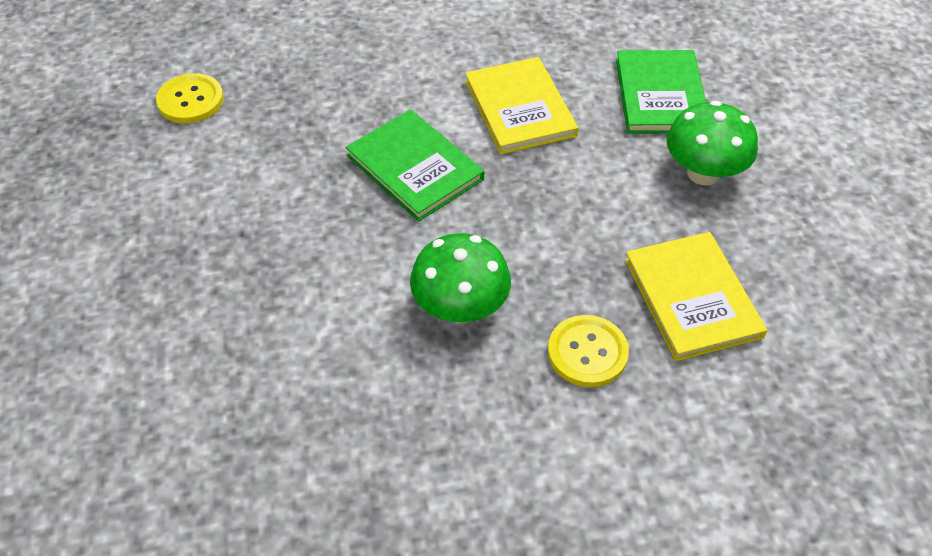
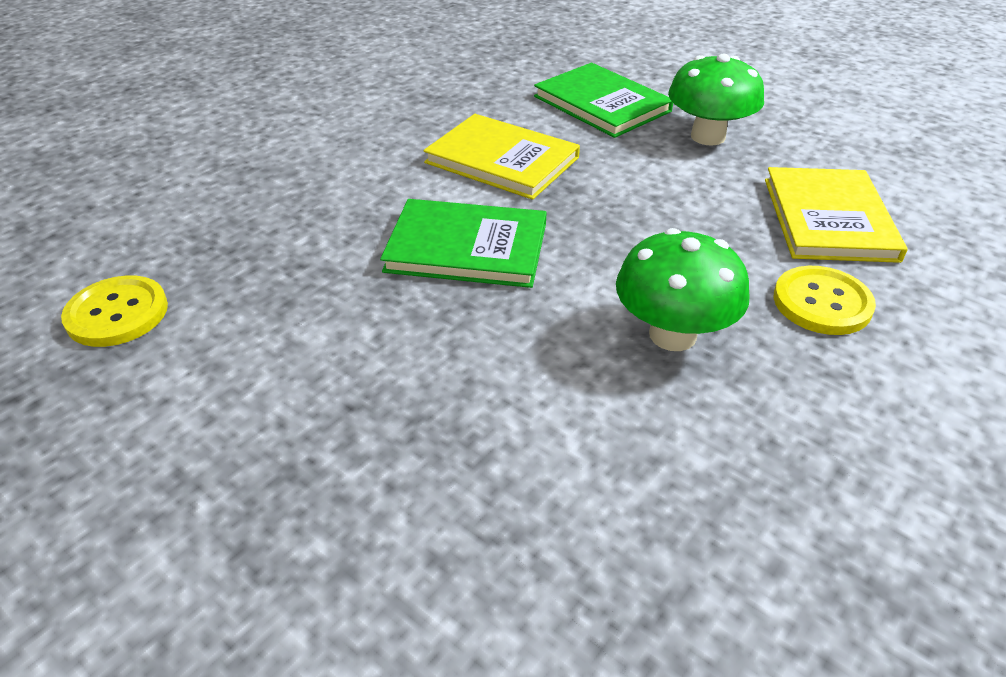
camera: 40 degrees left, 10 degrees down
yellow book [625,232,767,361] -> yellow book turned 60 degrees clockwise [765,167,908,263]

